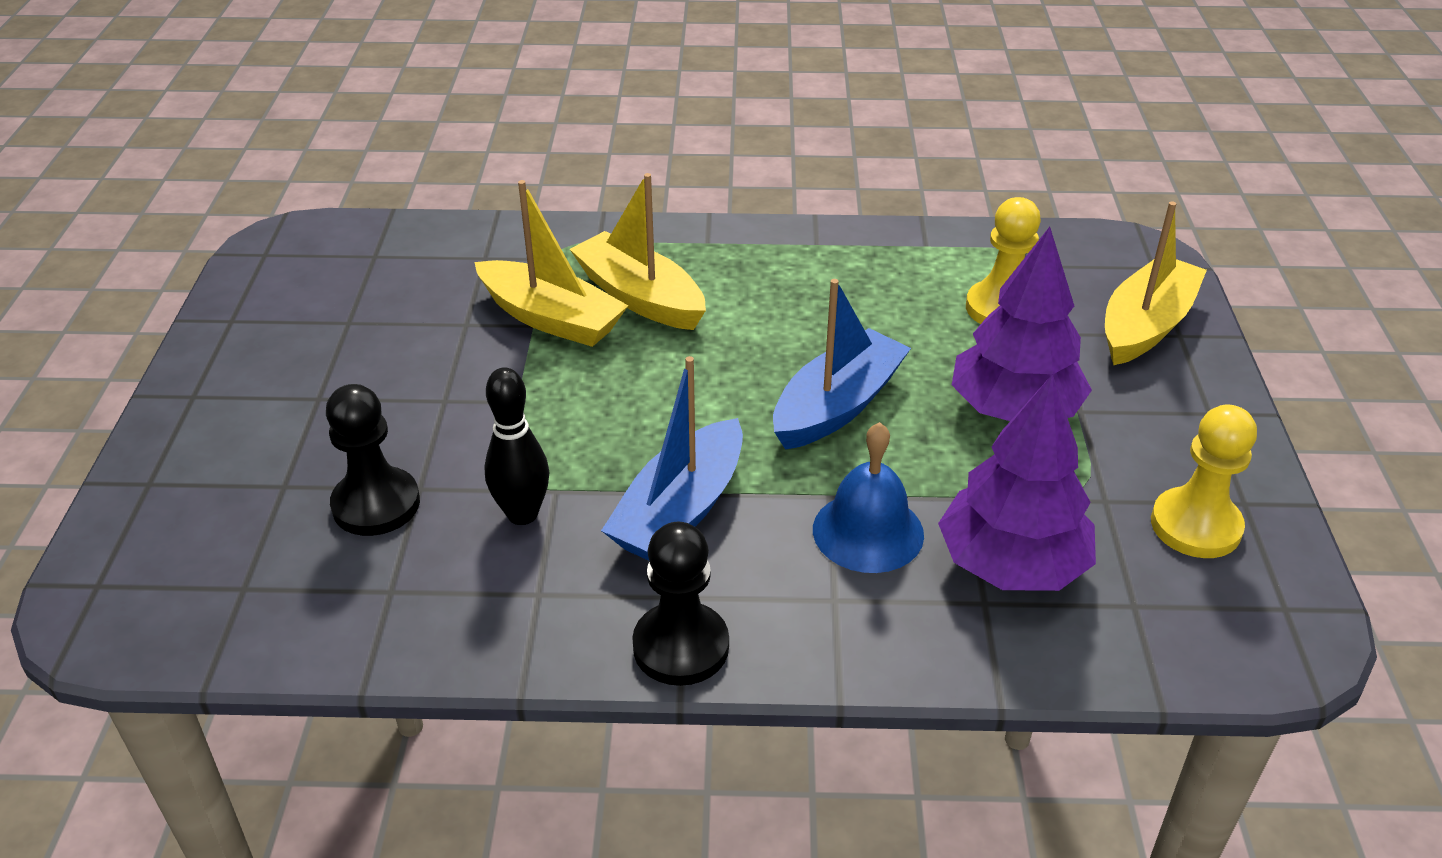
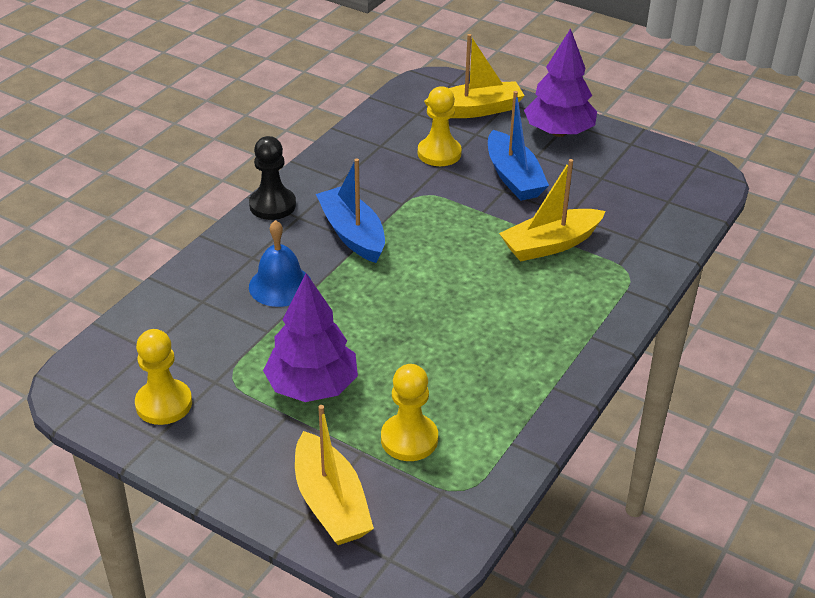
camera: 120 degrees right, 0 degrees up
black pawn [326,384,420,536] -> yellow pawn [418,86,462,166]
black bowling pin [484,367,549,525] -> none
yellow boat [570,173,706,330] -> yellow boat moved to [424,34,525,118]
blue boat [773,279,911,450] -> blue boat moved to [488,91,549,201]
purple tree [938,374,1096,591] -> purple tree moved to [524,28,597,137]

